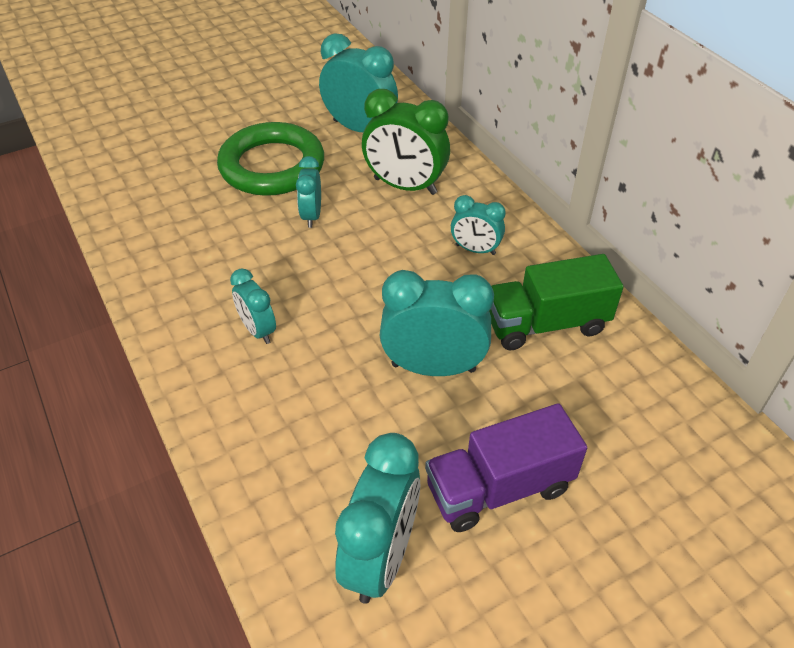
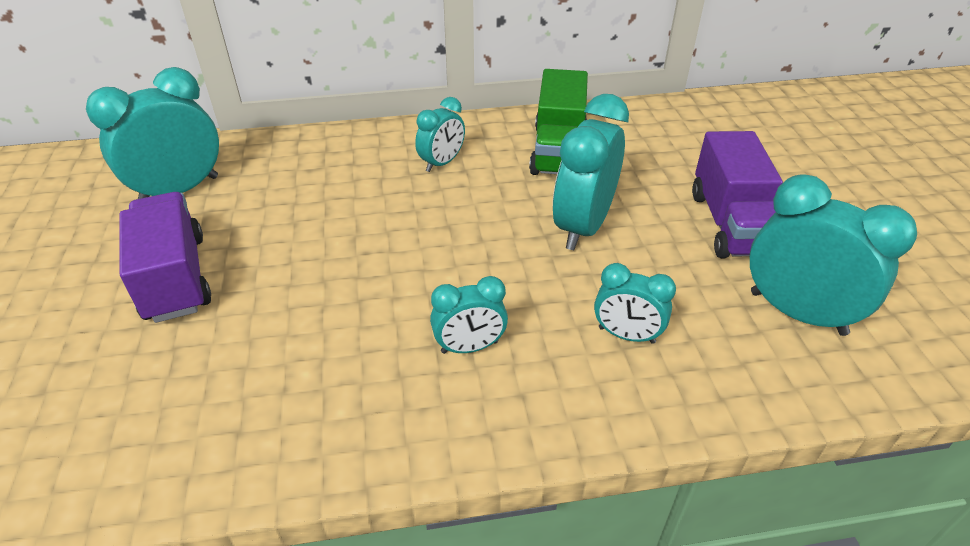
camera: 70 degrees left, 5 degrees down
green ring [217,122,324,196] -> purple truck [119,192,211,323]
turquoise clock [296,156,321,228] -> turquoise clock moved to [594,263,676,344]
green clock [362,89,450,195] -> none

